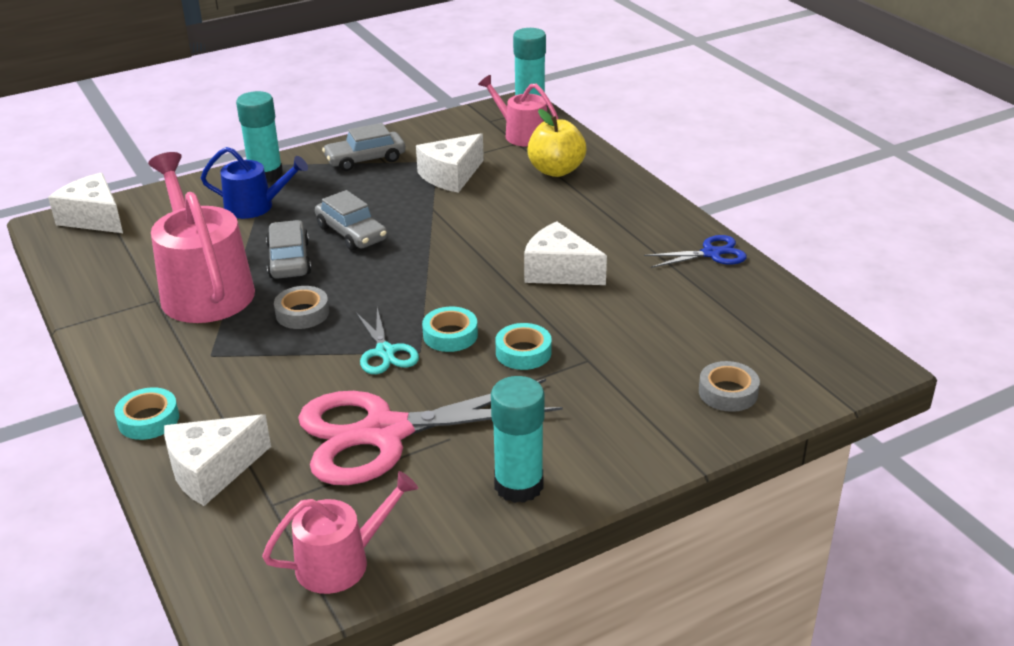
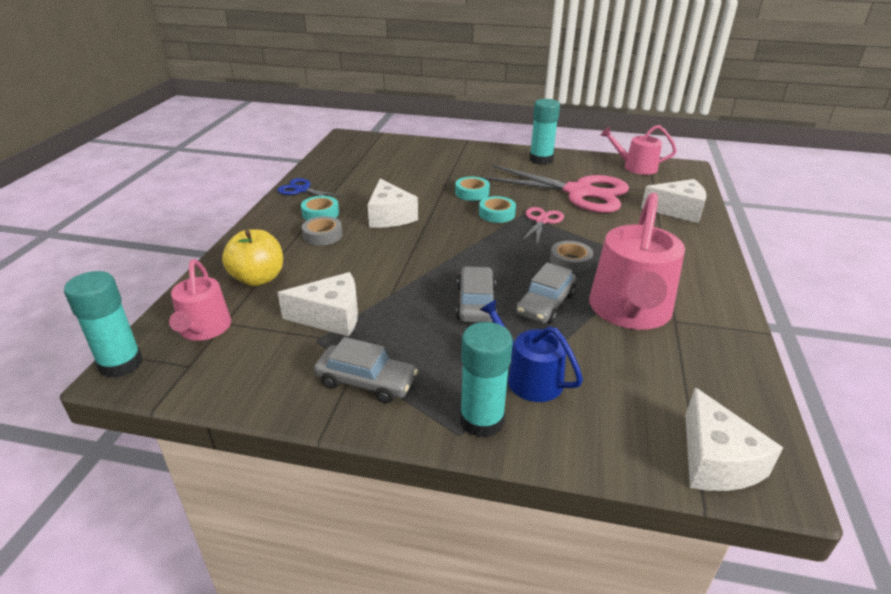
camera: 140 degrees left, 0 degrees up
turquoise tape [114,387,179,440] -> turquoise tape moved to [301,196,339,220]
turquoise scissors [356,308,419,374] -> pink scissors [521,207,564,244]
grey tape [699,361,760,412] -> grey tape moved to [302,216,342,246]

